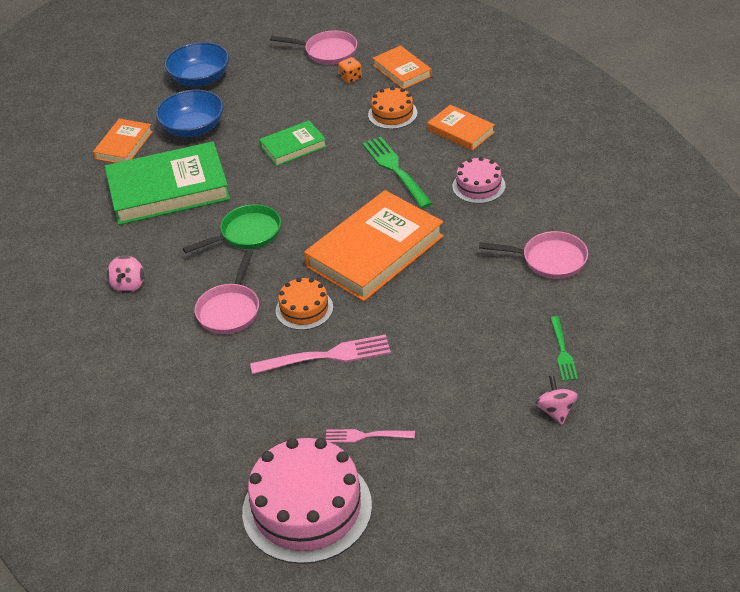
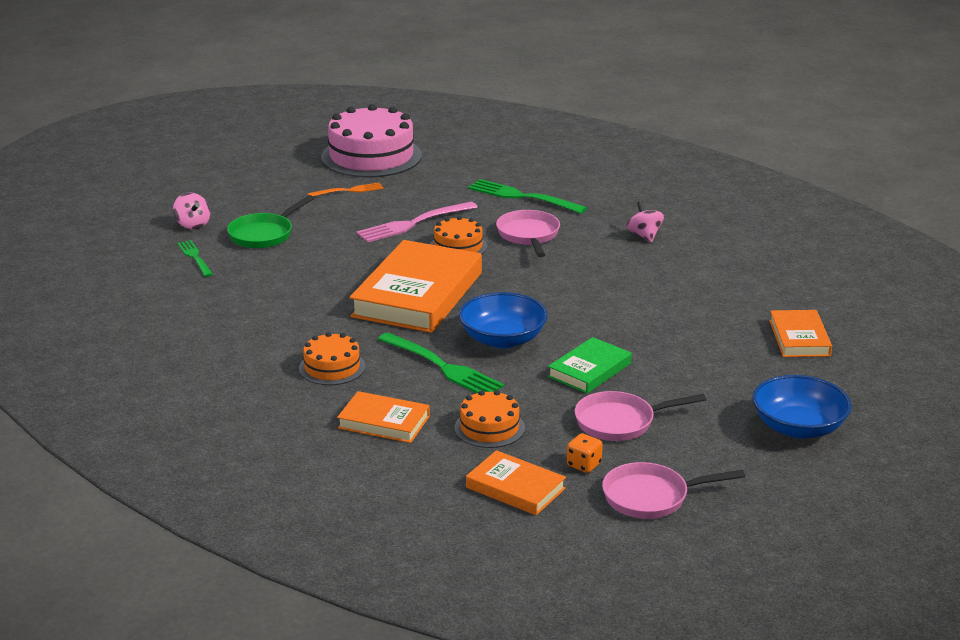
camera: 155 degrees right, 15 degrees down
green book [105,142,230,225] -> none
blue bowl [156,90,224,137] -> blue bowl moved to [459,292,548,349]
green pan [183,204,281,253] -> green pan moved to [227,195,314,249]
pink fork [326,429,415,443] -> orange fork [308,182,384,197]
pink cake [452,157,506,204] -> orange cake [299,332,365,385]
pink pan [479,231,588,279] -> pink pan moved to [575,391,706,441]
none -> green fork [468,179,587,214]

